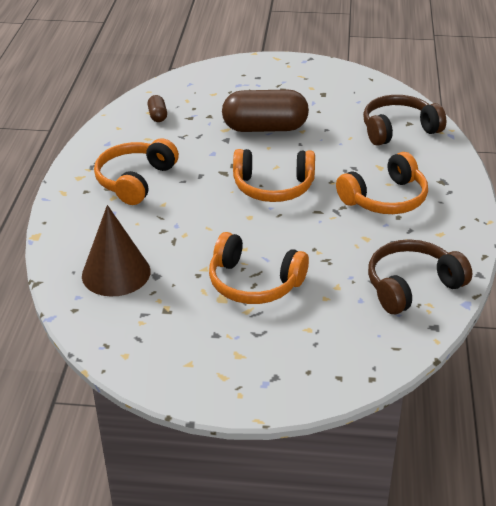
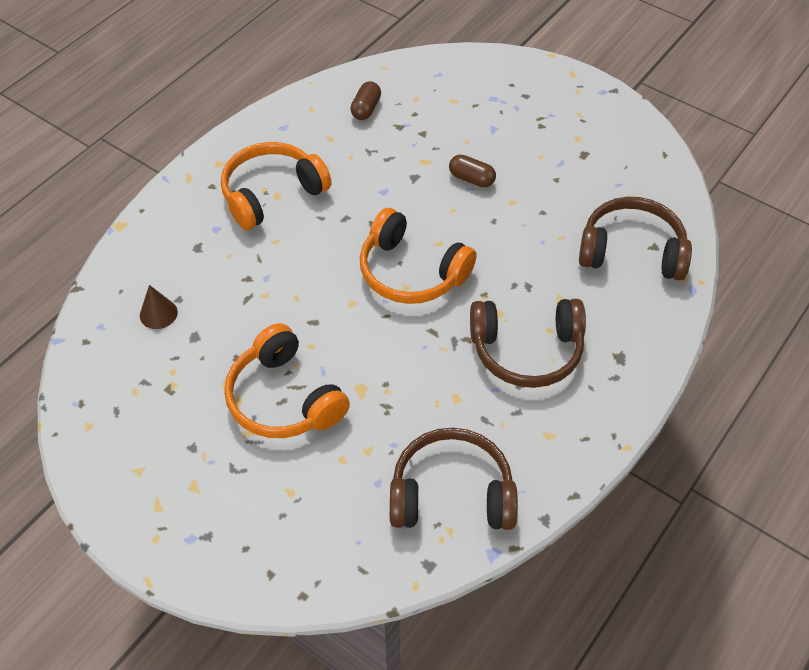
camera: 30 degrees right, 15 degrees up
brown cone [82,205,150,296] -> brown cone [140,285,178,329], size x0.46
brown capsule [222,89,309,132] -> brown capsule [449,154,496,187], size x0.44
orange headphones [336,152,428,214] -> brown headphones [470,299,586,388]

